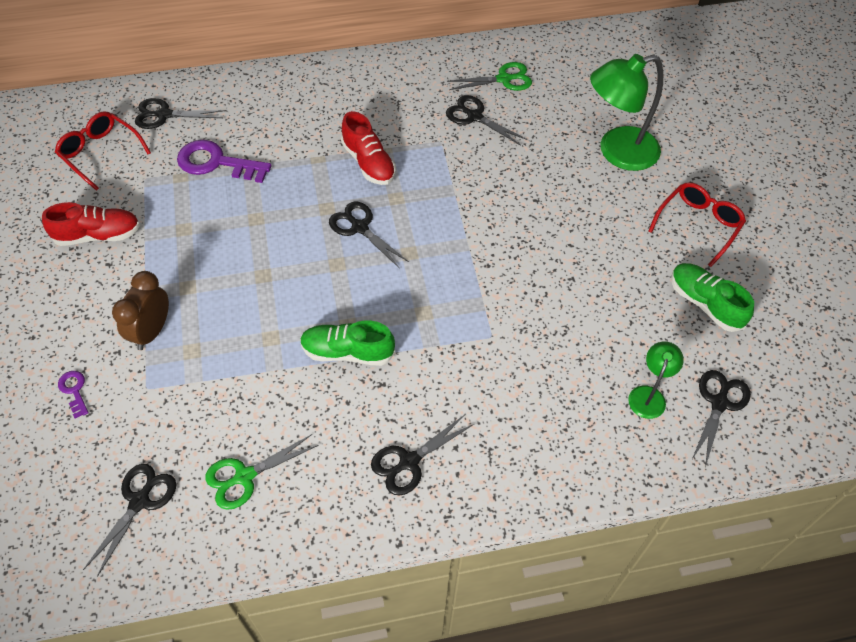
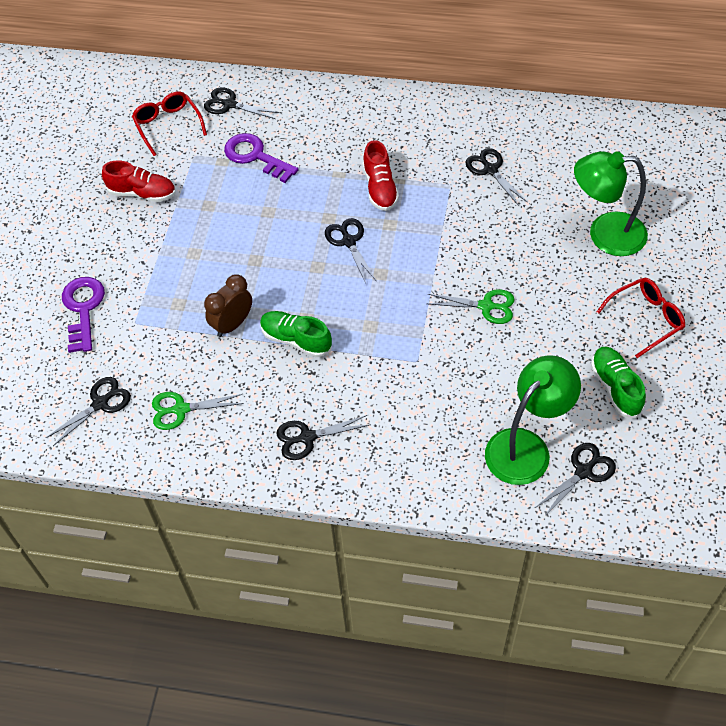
camera: 25 degrees right, 0 degrees up
purple key [58,371,89,418] -> purple key [62,277,105,353], size x2.07
brown clock [112,271,169,350] -> brown clock moved to [204,274,252,337]
green scissors [447,62,532,91] -> green scissors moved to [426,289,515,324]
green lamp [628,342,684,419] -> green lamp [485,355,581,485], size x1.96

